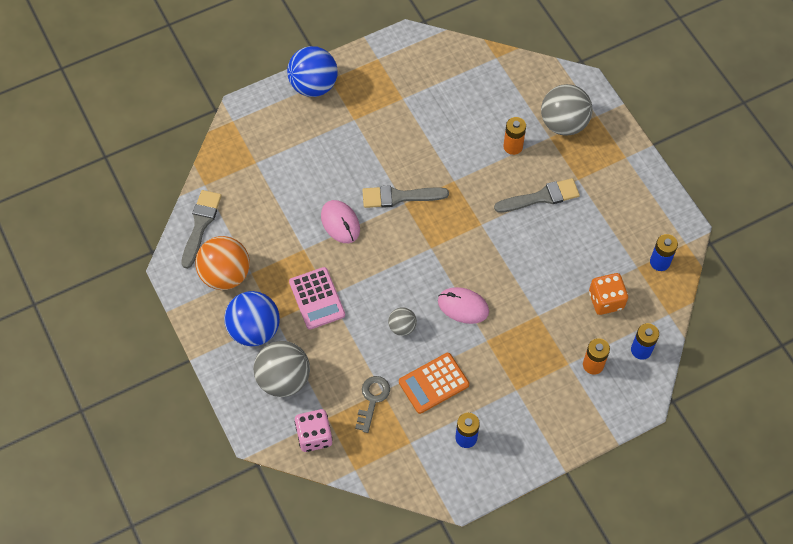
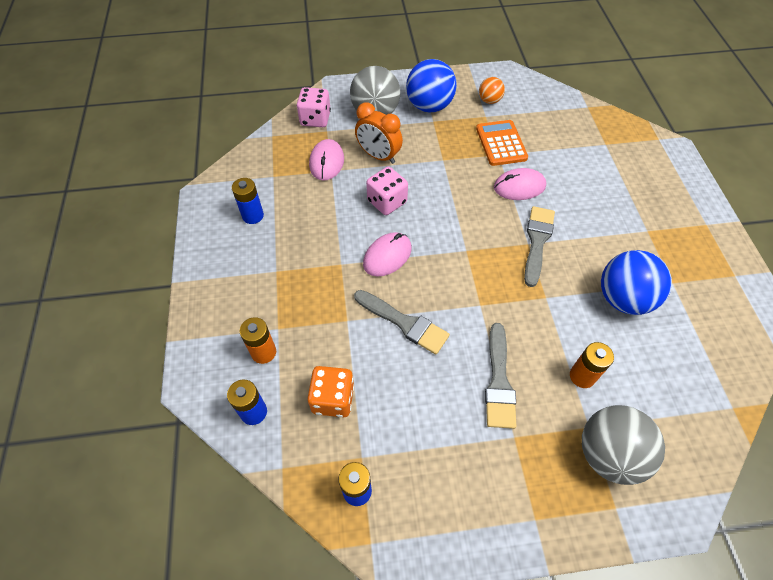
camera: 110 degrees right, 5 degrees down
grey brush [181,190,222,269] -> grey brush moved to [354,290,450,355]
orange ball [195,236,250,290] -> orange ball [479,77,505,104], size x0.52
blue ball [287,46,338,97] -> blue ball moved to [601,250,672,315]
pink calculator [289,267,345,329] -> none
grey key [355,376,390,433] -> pink mouse [309,139,344,181]
grey ball [388,307,417,336] -> pink dice [366,167,408,215]
orange calculator [399,353,469,414] -> orange calculator moved to [476,120,528,166]
none -> orange clock [355,102,403,164]

